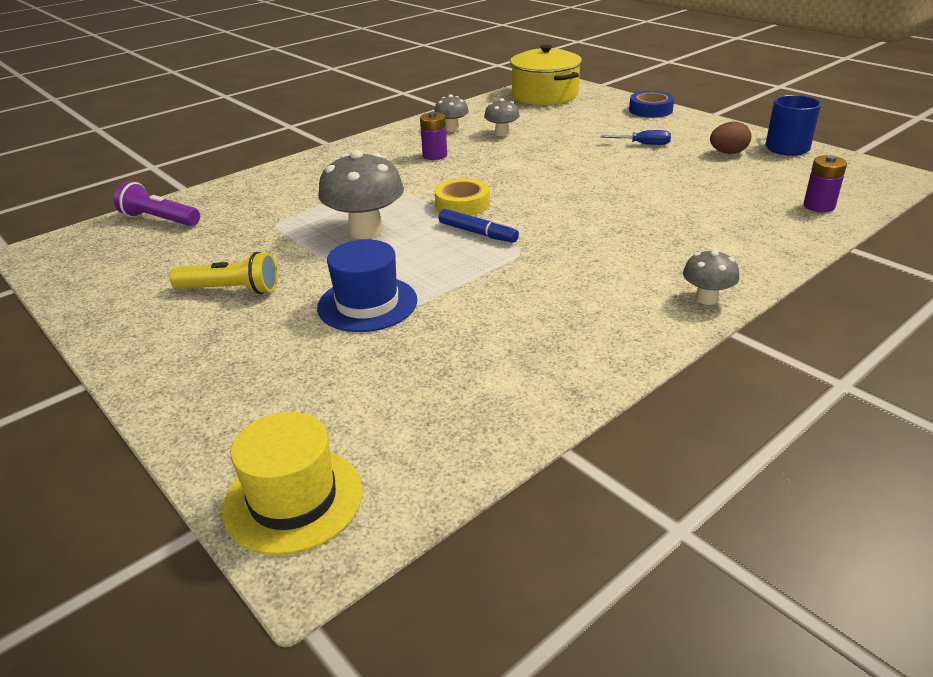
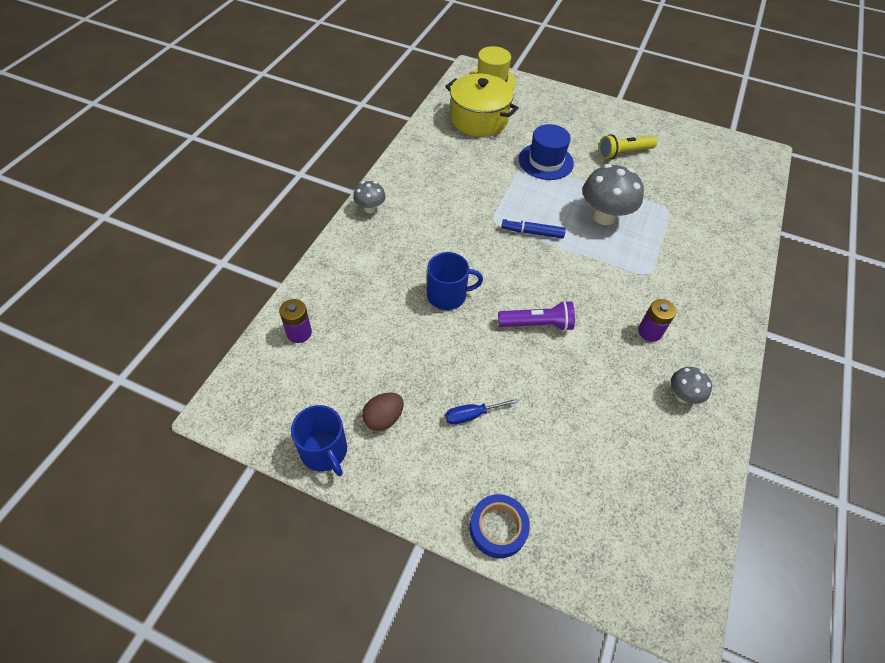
camera: 150 degrees right, 20 degrees up
purple flashlight [114,182,200,226] -> purple flashlight moved to [498,301,575,331]
yellow tape [435,178,490,216] -> none
grey mushroom [484,98,520,136] -> none
yellow pot [510,44,582,105] -> yellow pot moved to [445,74,519,137]
none -> blue mug [427,252,483,310]

